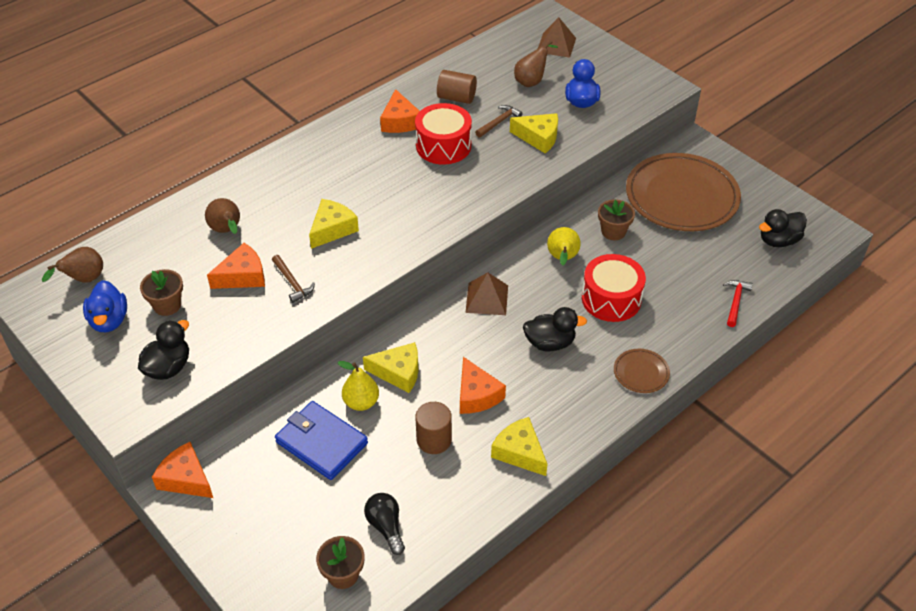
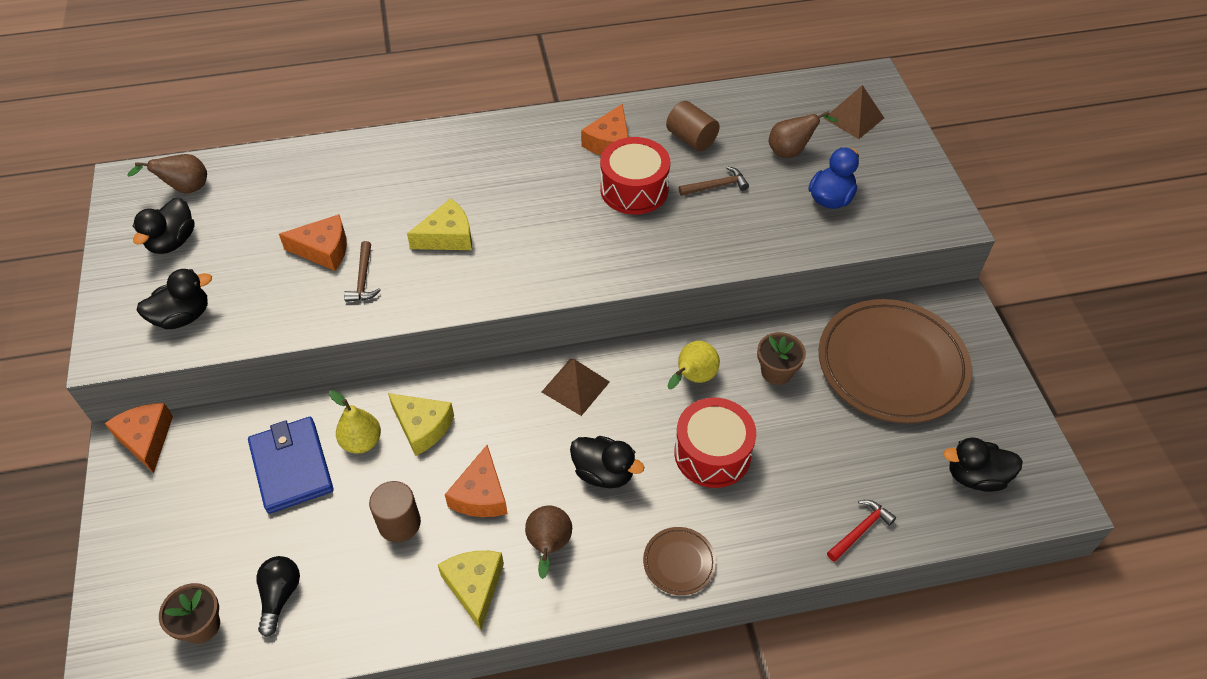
camera: 30 degrees right, 5 degrees up
blue duck [83,280,127,332] -> black duck [132,198,195,254]
brown flower pot [140,269,183,316] -> none
brown pear [205,198,240,234] -> brown pear moved to [525,506,572,579]
yellow cheese [510,113,558,153] -> none

